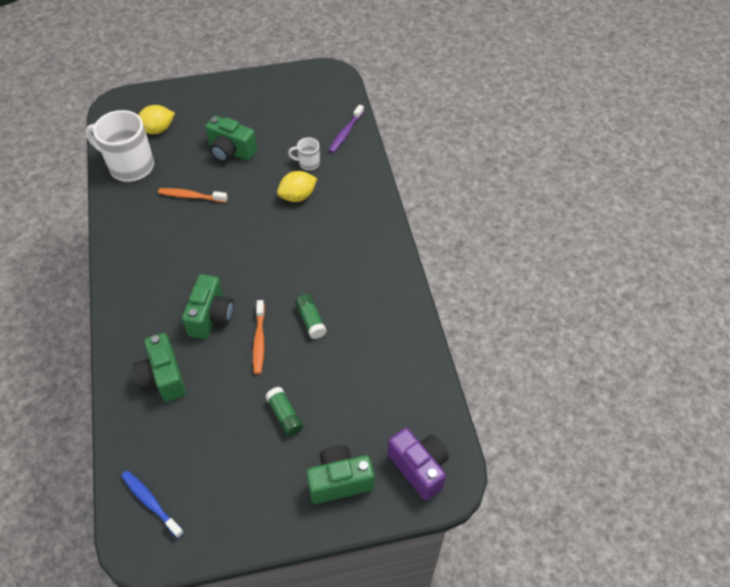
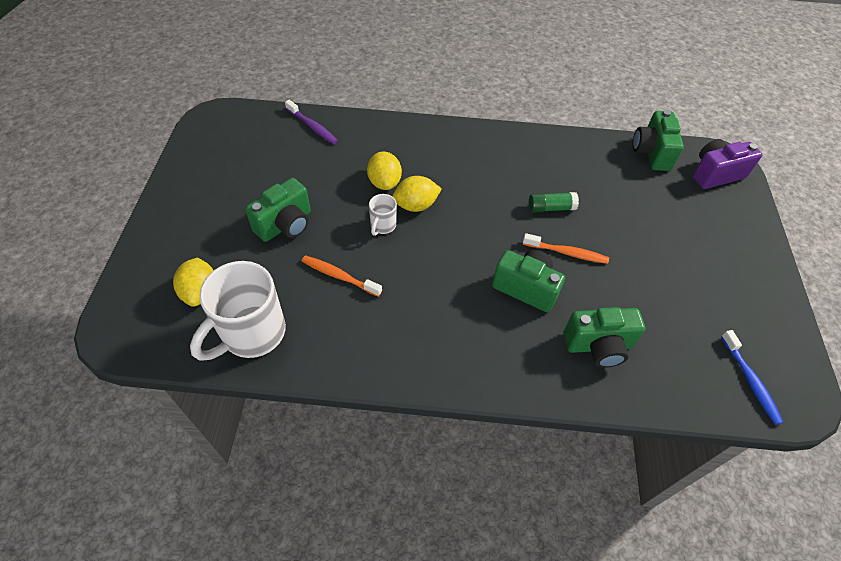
camera: 75 degrees left, 0 degrees up
blue toothbrush [121,471,184,538] -> blue toothbrush turned 75 degrees counterclockwise [721,330,783,425]
orange toothbrush [158,188,228,203] -> orange toothbrush turned 90 degrees clockwise [302,255,382,297]
green glue stick [265,387,303,436] -> none
white mug [288,137,320,170] -> white mug moved to [369,194,397,236]
green camera [306,445,374,504] -> green camera moved to [633,110,684,171]
none -> yellow lemon [392,176,442,212]

